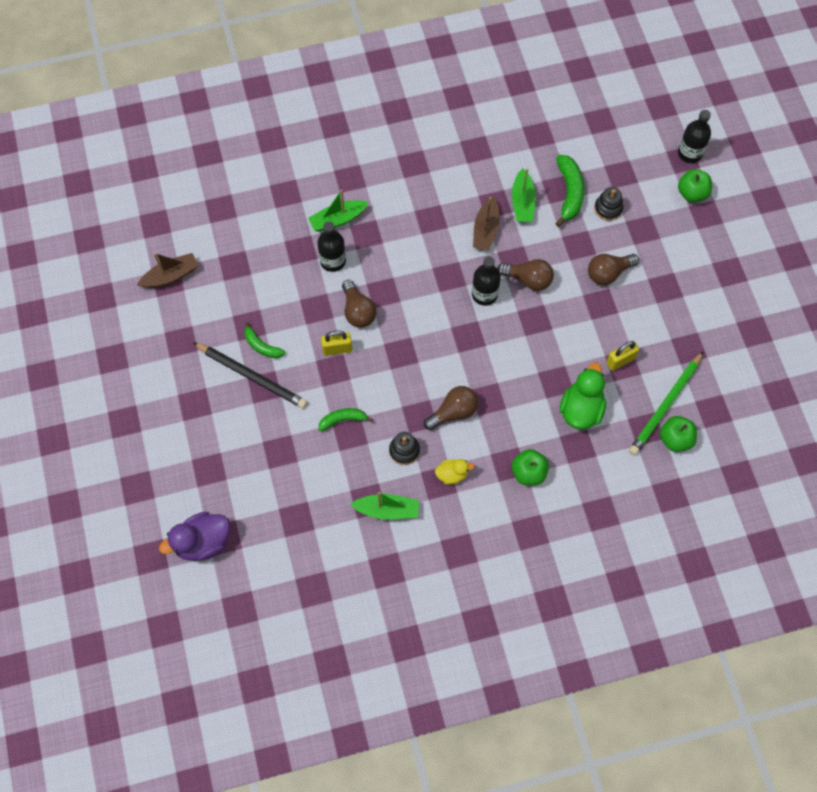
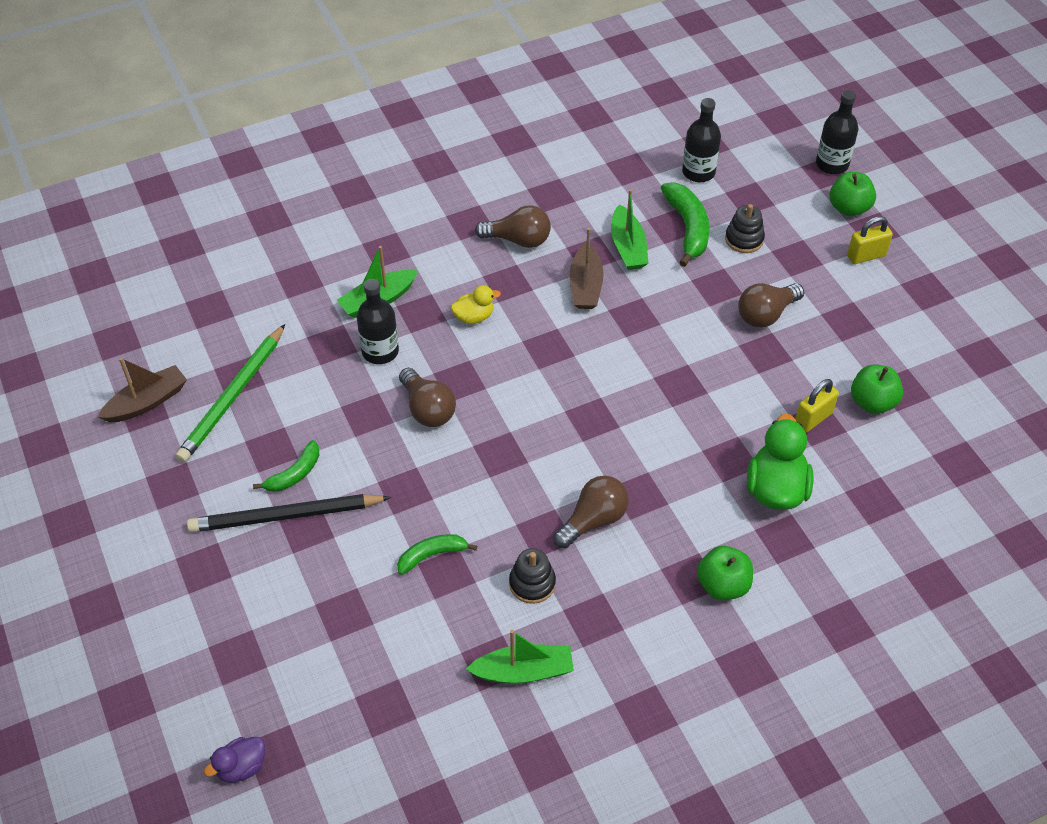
camera: 10 degrees left, 15 degrees down
purple duck [159,512,230,561] -> purple duck [204,737,265,783], size x0.56
black pencil [193,342,307,409] -> black pencil turned 150 degrees clockwise [187,494,391,532]
green banana [244,321,286,358] -> green banana turned 75 degrees counterclockwise [253,440,319,492]
yellow padlock [321,331,352,356] -> yellow padlock moved to [847,216,893,264]
yellow duck [435,459,474,485] -> yellow duck moved to [451,285,501,324]
black bottle [472,256,501,306] -> black bottle moved to [682,98,721,182]
brown light bulb [497,259,554,291] -> brown light bulb moved to [475,206,551,248]
green pencil [629,351,704,456] -> green pencil moved to [175,324,285,463]
green apple [660,416,697,452] -> green apple moved to [851,364,903,414]

